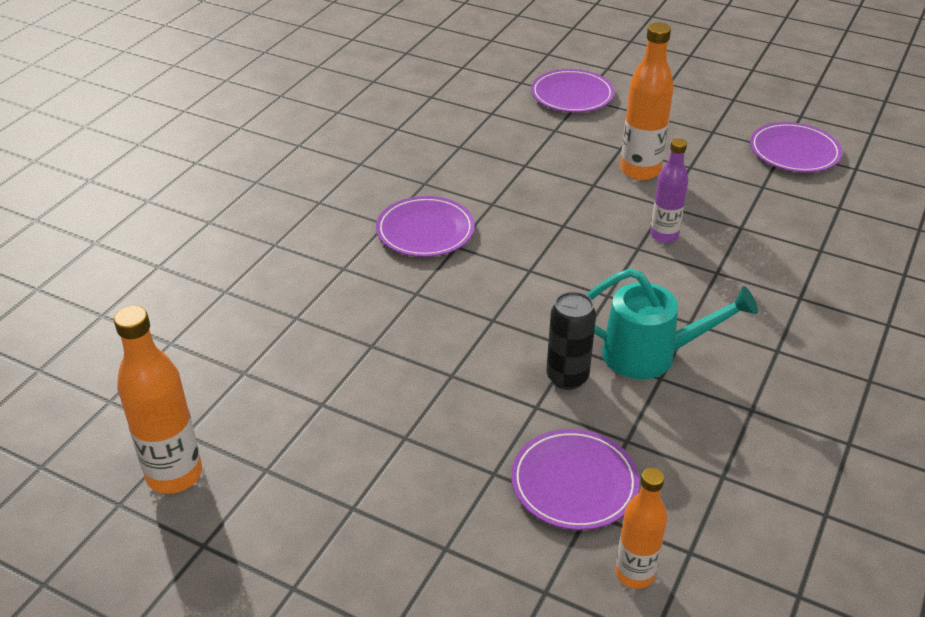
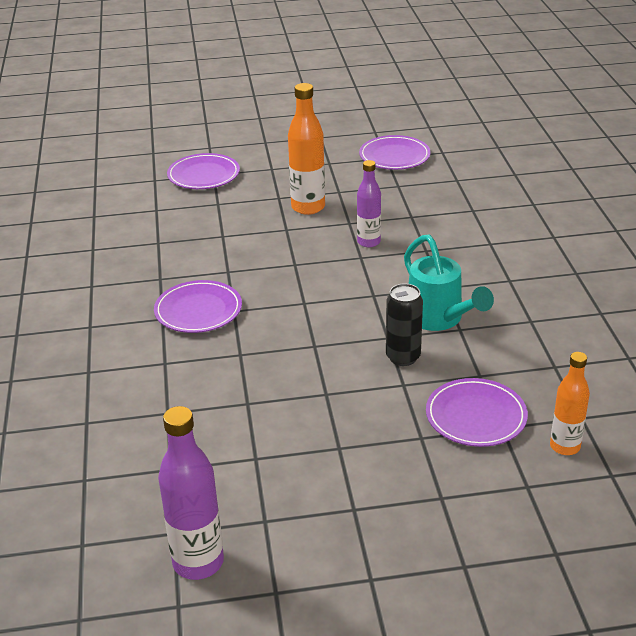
camera: 35 degrees left, 5 degrees down
orange bottle [114,306,202,494] -> purple bottle [158,406,224,580]
turquoise watering can [586,268,758,379] -> turquoise watering can turned 90 degrees clockwise [404,235,494,331]

